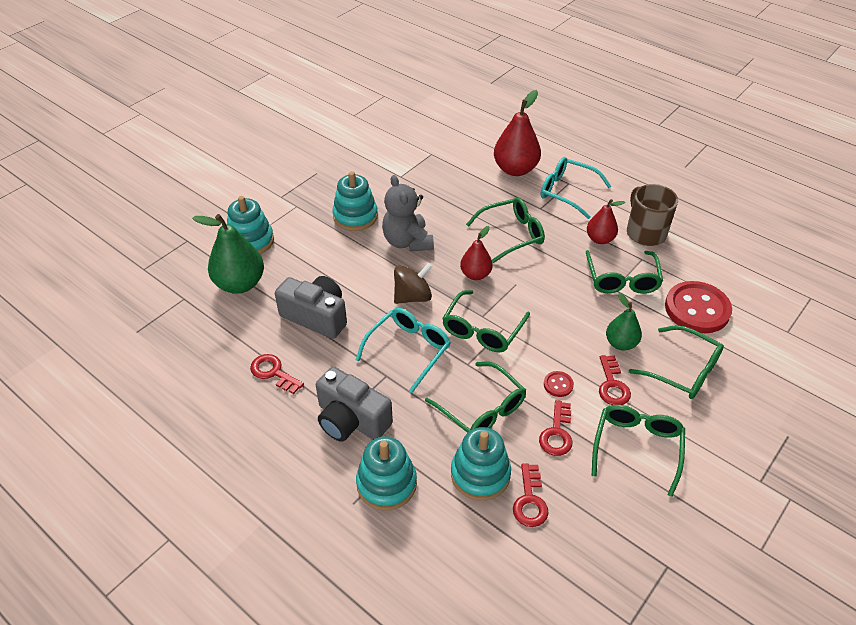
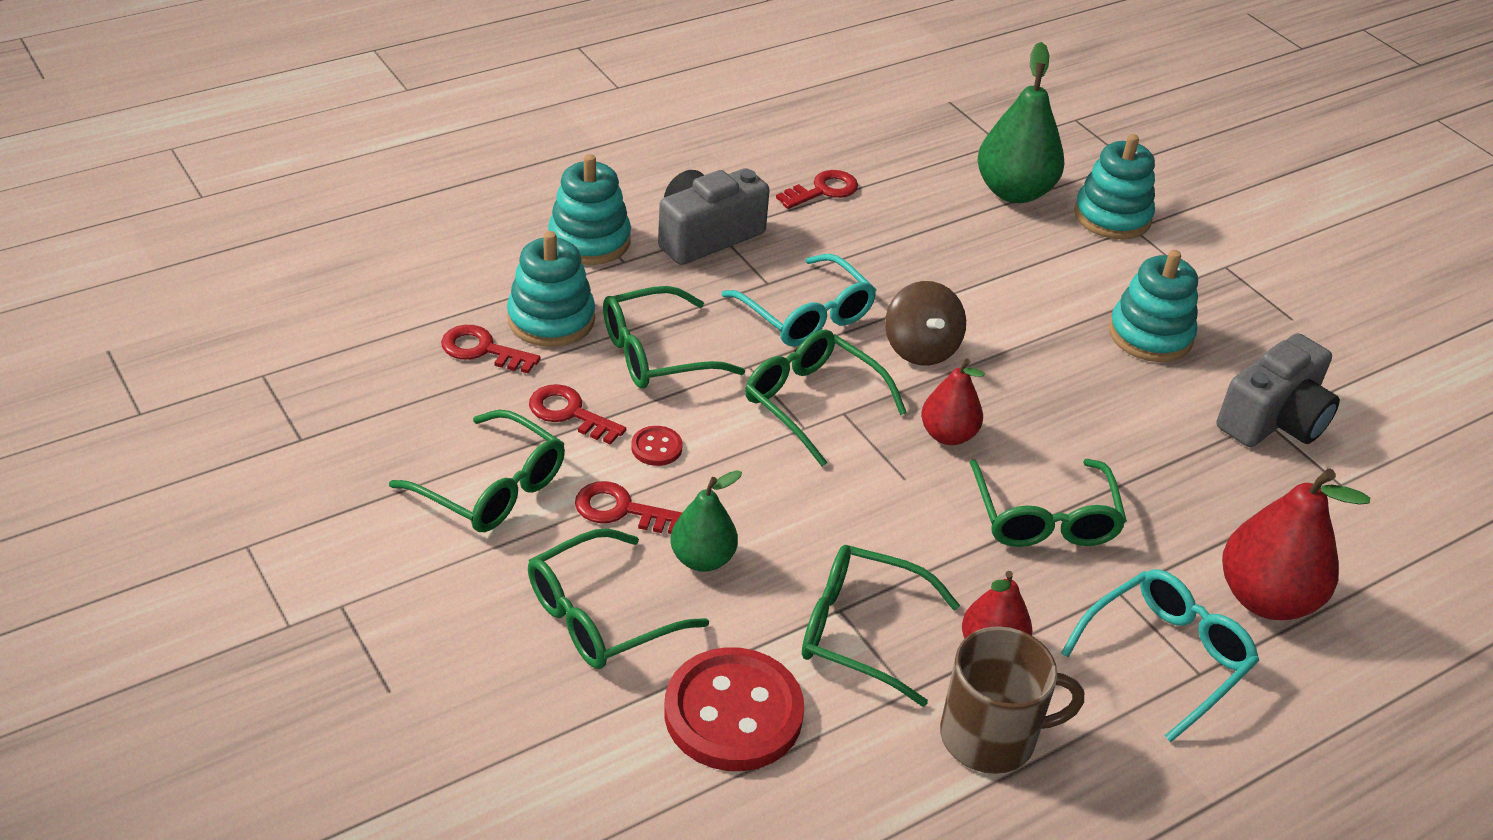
camera: 105 degrees right, 5 degrees down
grey camera [275,276,347,339] -> grey camera moved to [1217,333,1340,447]
grey teddy bear [382,175,434,251] -> none

